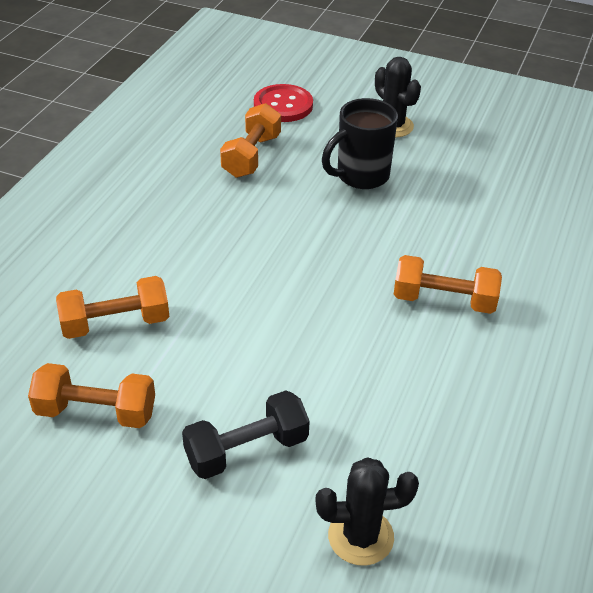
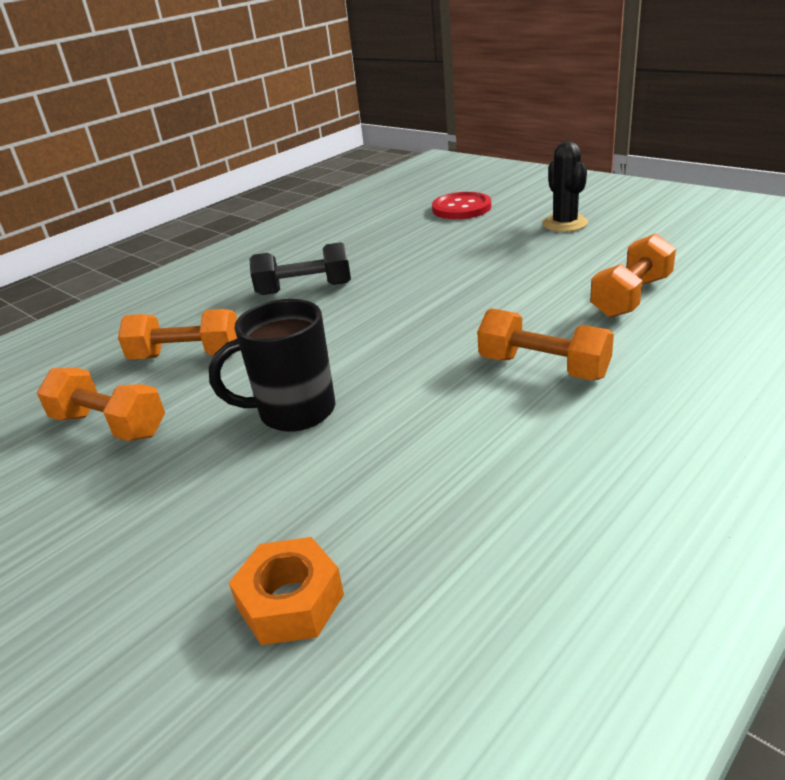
camera: 25 degrees right, 10 degrees down
black dumbbell [182,390,310,479] -> black dumbbell moved to [249,242,351,295]
orange dumbbell [220,103,281,178] -> orange dumbbell moved to [590,233,676,318]
black cactus [315,457,419,566] -> orange nut [229,537,344,645]
black mug [322,98,398,189] -> black mug moved to [209,299,335,432]

